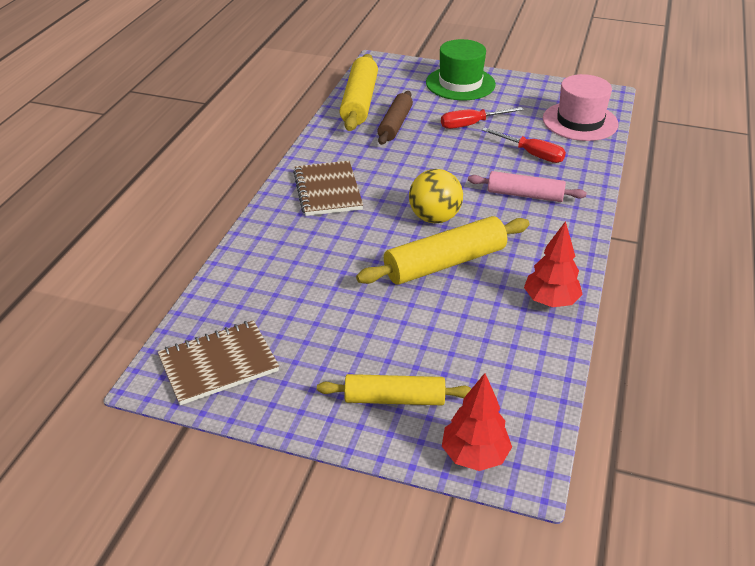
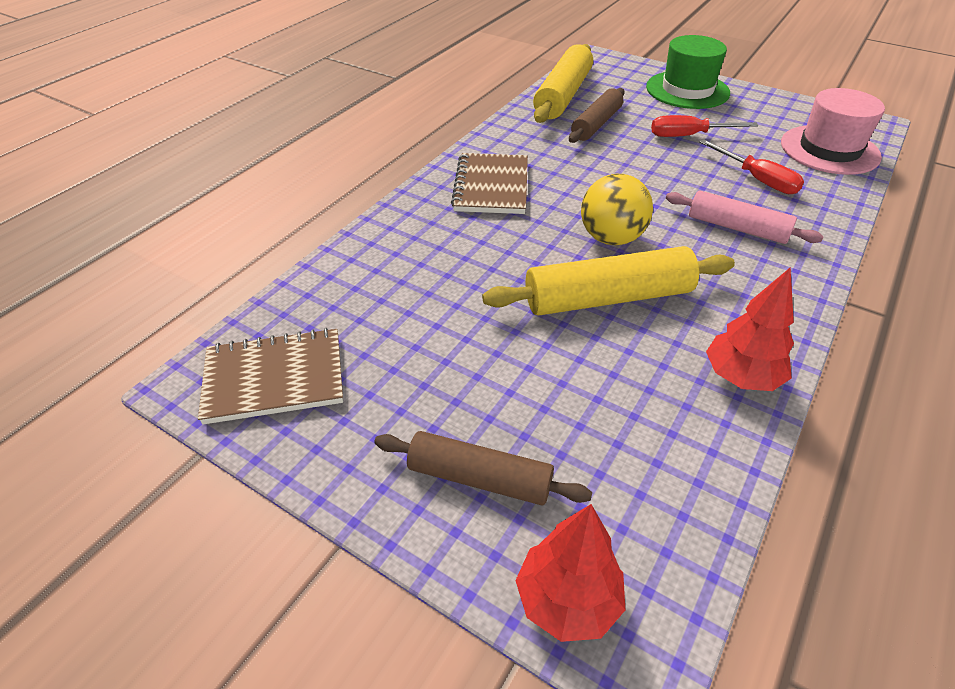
camera: 15 degrees right, 5 degrees up
yellow rolling pin [317,374,472,405] -> brown rolling pin [374,431,592,505]

